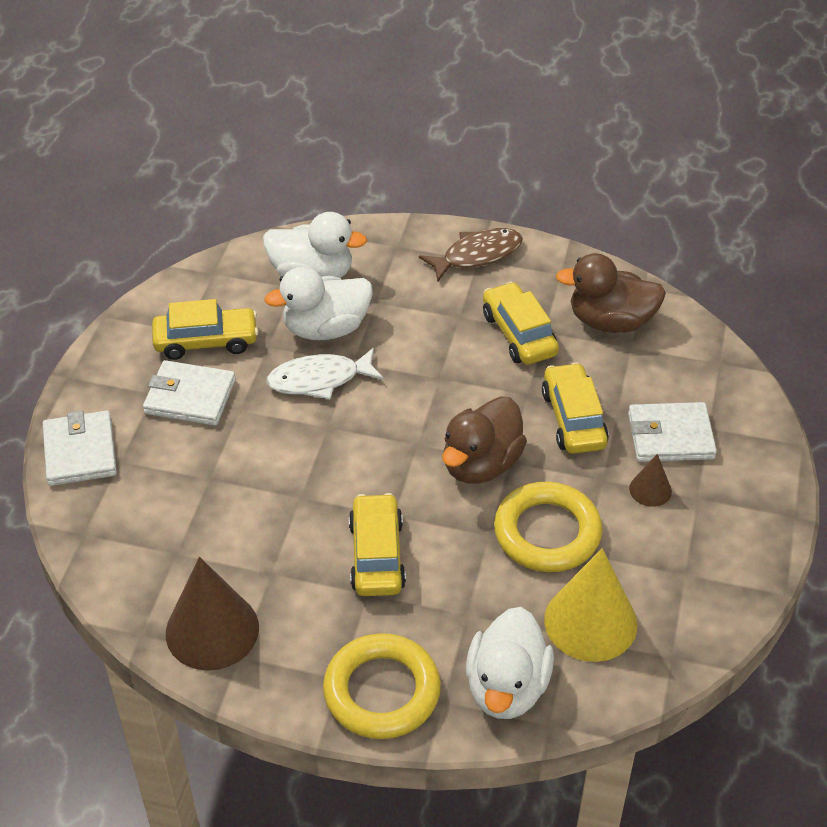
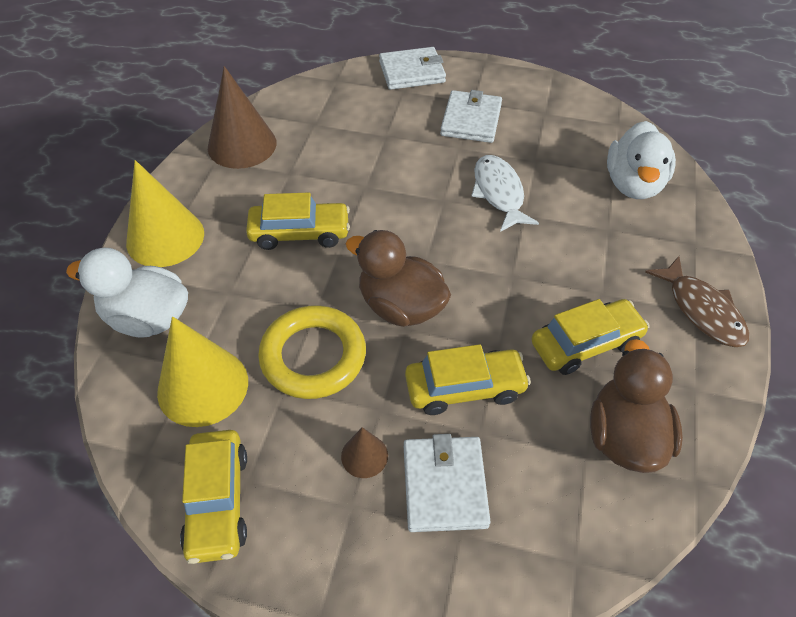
camera: 90 degrees right, 5 degrees up
yellow car [152,299,259,360] -> yellow car moved to [180,430,247,564]
white duck [265,267,373,340] -> none
yellow ring [323,633,441,739] -> yellow cone [126,160,204,267]

